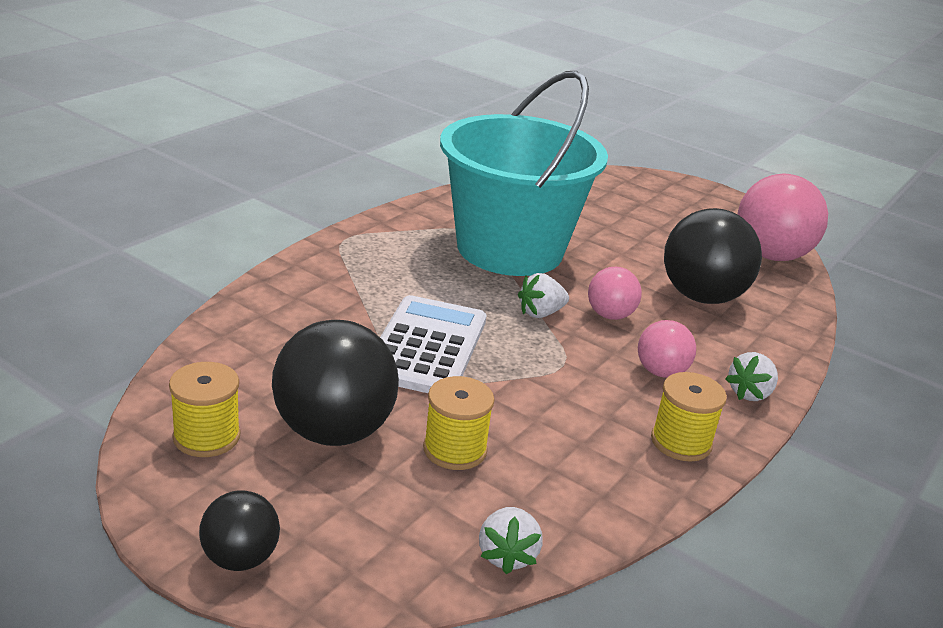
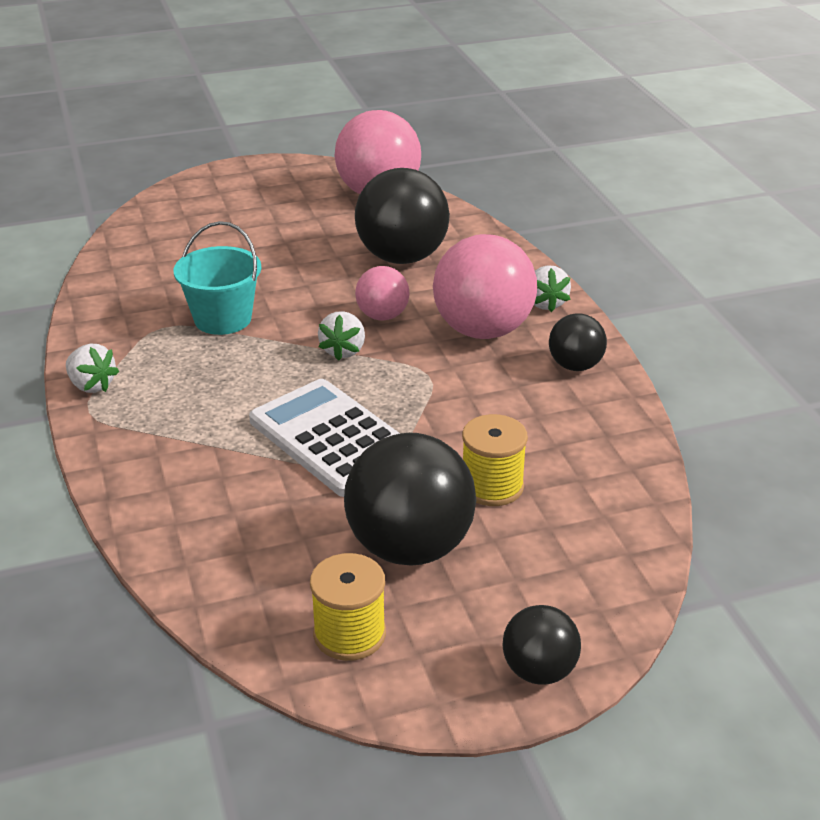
camera: 50 degrees left, 5 degrees up
turquoise bucket [440,71,608,276] -> turquoise bucket [174,221,261,335], size x0.47
white strawberry [479,507,543,575] -> white strawberry moved to [66,344,119,393]
pink ball [638,320,696,378] -> pink ball [433,234,537,339], size x1.86
yellow spool [651,372,727,462] -> black ball [549,313,607,371]

